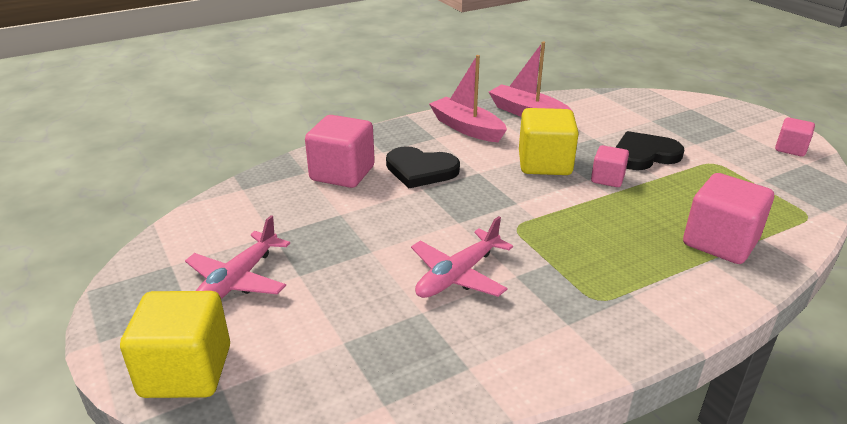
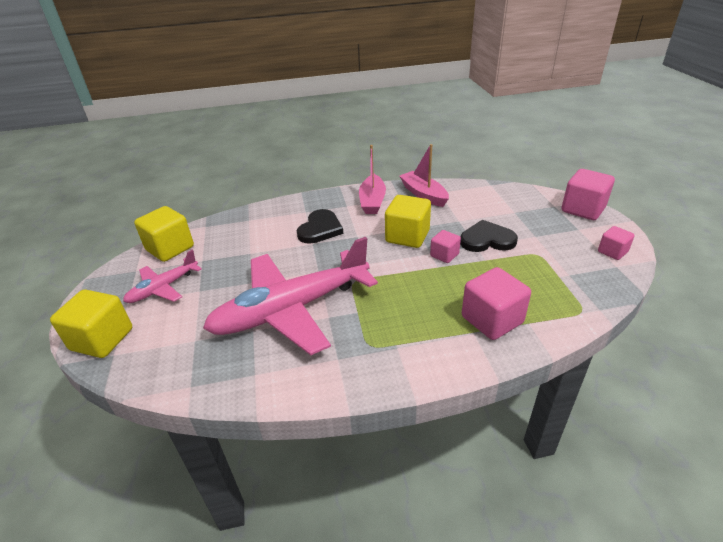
camera: 20 degrees right, 5 degrees up
pink cube [305,115,375,188] -> pink cube moved to [562,169,615,220]
black heart [386,146,460,188] -> black heart turned 105 degrees counterclockwise [297,209,343,244]
pink plane [411,216,513,298] -> pink plane [203,237,378,355], size x2.03
pink boat [429,55,507,142] -> pink boat turned 150 degrees counterclockwise [359,145,386,214]
none -> yellow cube [134,206,194,262]

